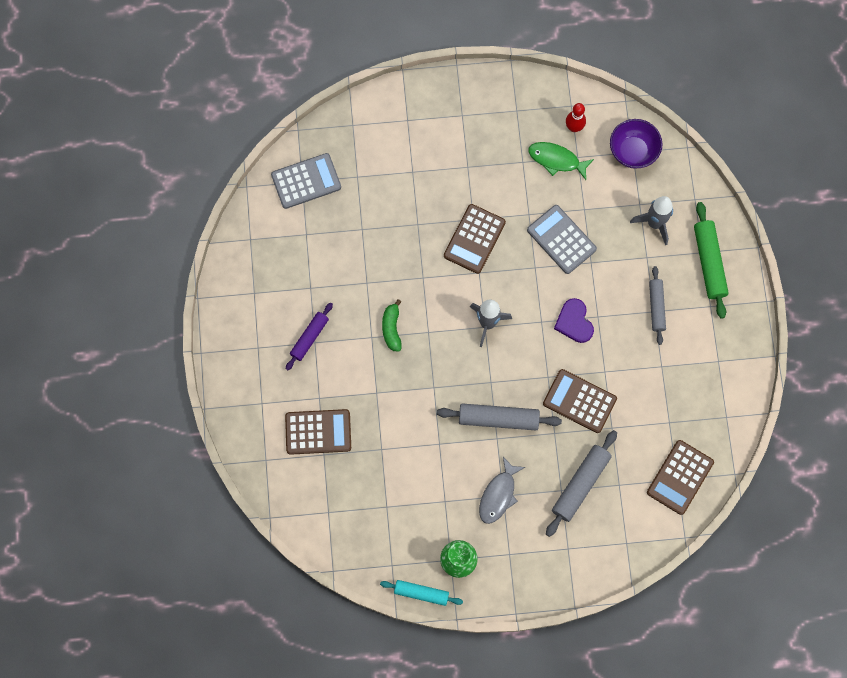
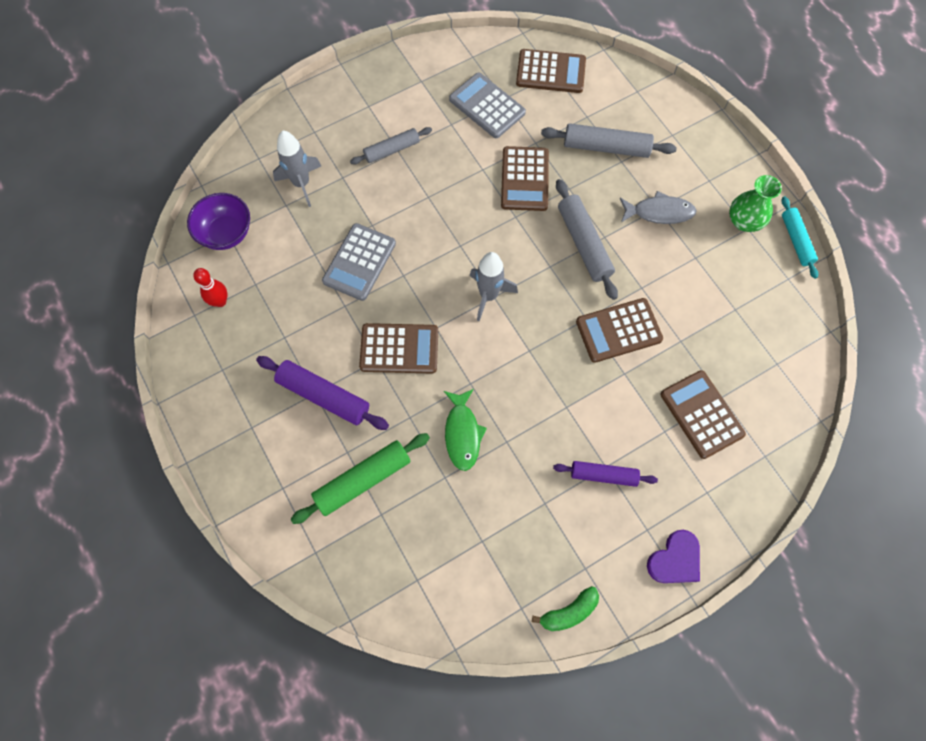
camera: 115 degrees left, 5 degrees down
grey calculator [271,153,341,209] -> grey calculator moved to [449,72,526,138]
green banana [382,299,402,352] -> green banana moved to [532,586,599,631]
green fish [528,142,594,180] -> green fish moved to [444,389,487,471]
purple heart [554,298,594,343] -> purple heart moved to [647,530,700,583]
green rolling pin [694,202,729,319] -> green rolling pin moved to [291,433,430,524]
none -> purple rolling pin [256,356,389,430]
none -> brown calculator [576,298,663,363]

